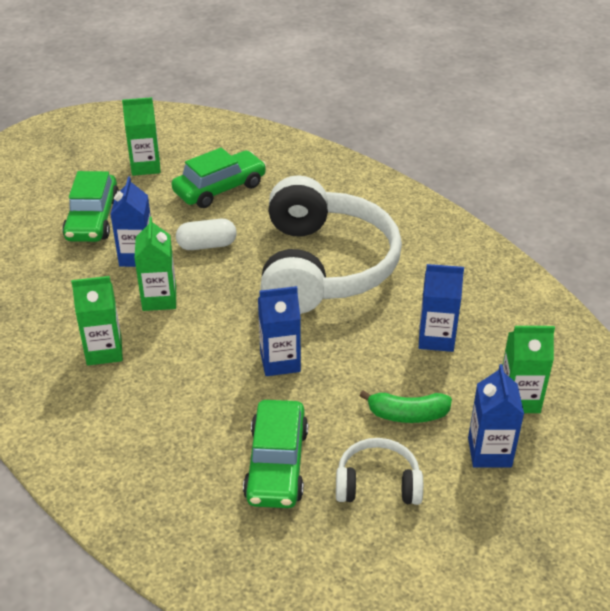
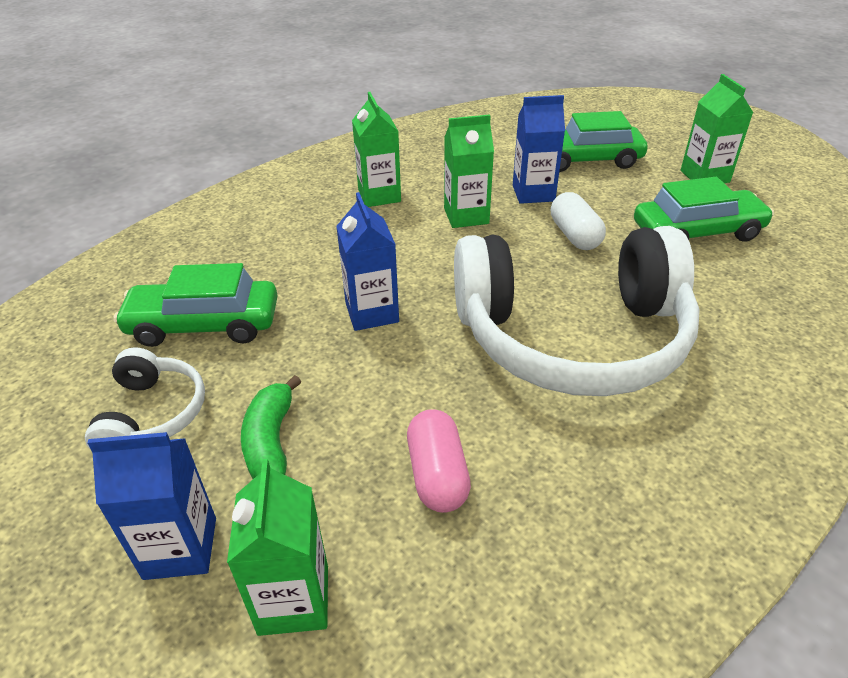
camera: 85 degrees right, 0 degrees up
green car [171,148,266,208] -> green car turned 60 degrees counterclockwise [634,177,774,242]
blue carton [419,264,464,352] -> pink capsule [407,409,471,513]

